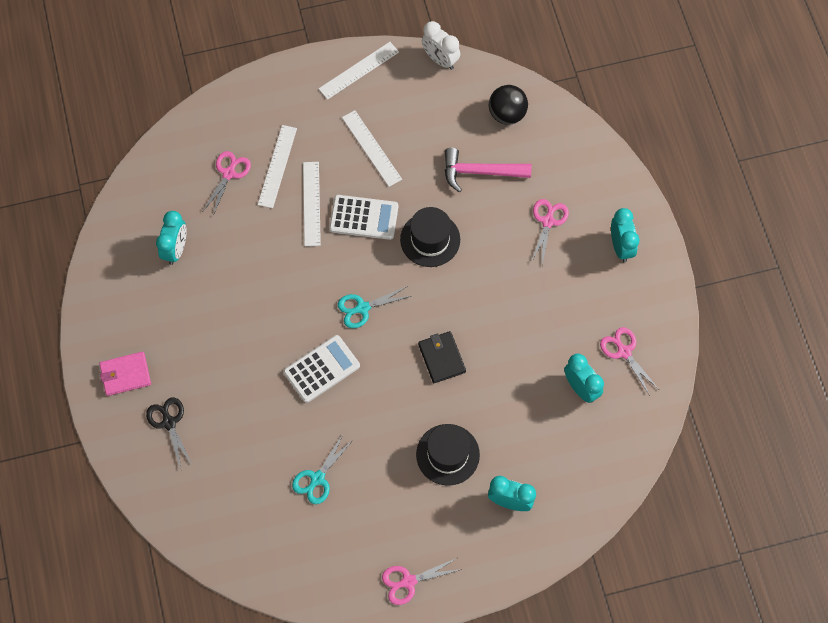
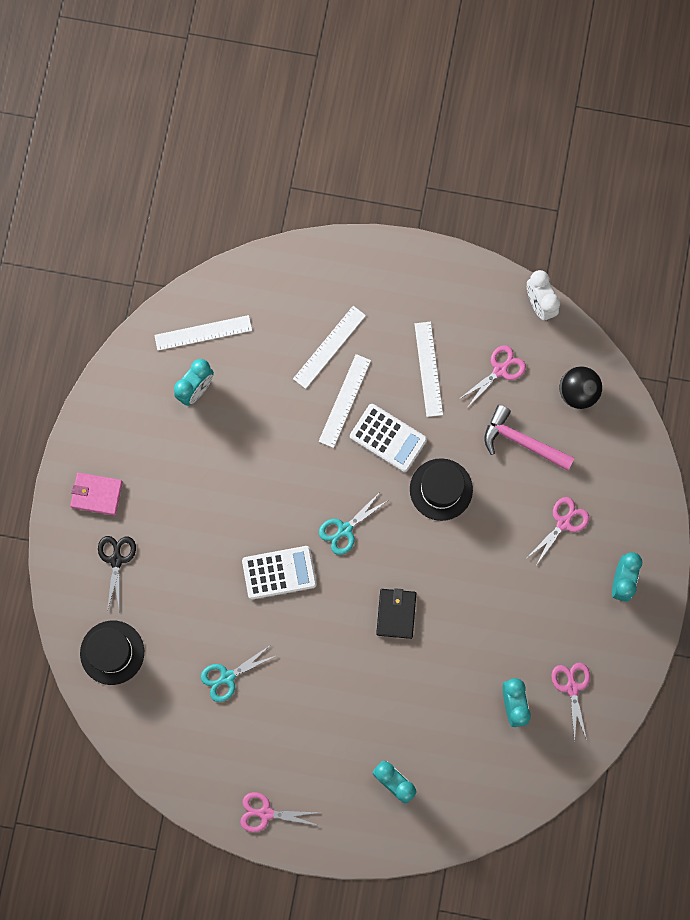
camera: 25 degrees right, 10 degrees up
pink scissors [203,151,251,216] -> pink scissors moved to [459,345,526,408]
white ruler [319,42,399,100] -> white ruler moved to [154,315,252,351]
turquoise scissors [338,286,411,328] -> turquoise scissors turned 45 degrees counterclockwise [319,491,387,555]
black hat [416,424,480,486] -> black hat moved to [80,621,144,685]

